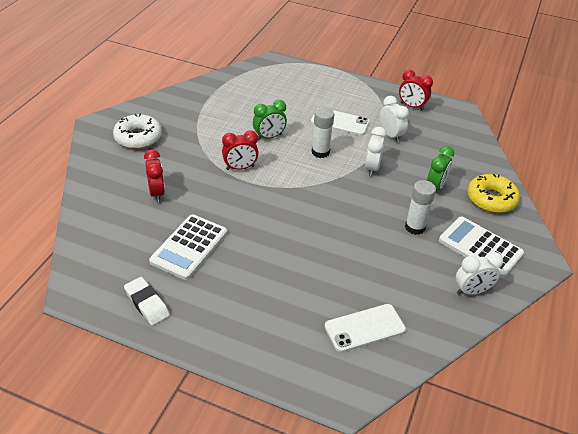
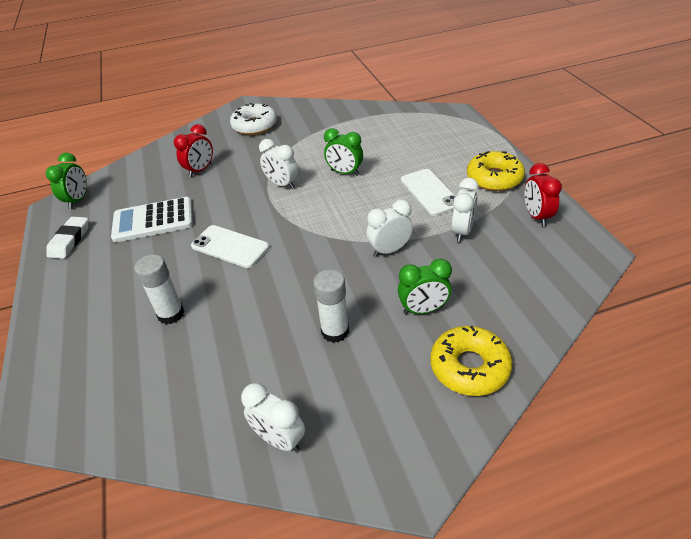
camera: 55 degrees right, 0 degrees up
red clock [222,130,259,170] -> white clock [259,139,298,189]
white glue stick [312,107,334,158] -> white glue stick moved to [134,254,185,324]
white phone [324,304,406,352] -> white phone moved to [191,225,269,268]
white calculator [439,217,524,278] -> none
none -> green clock [46,153,87,209]
none -> yellow donut [467,151,525,191]

